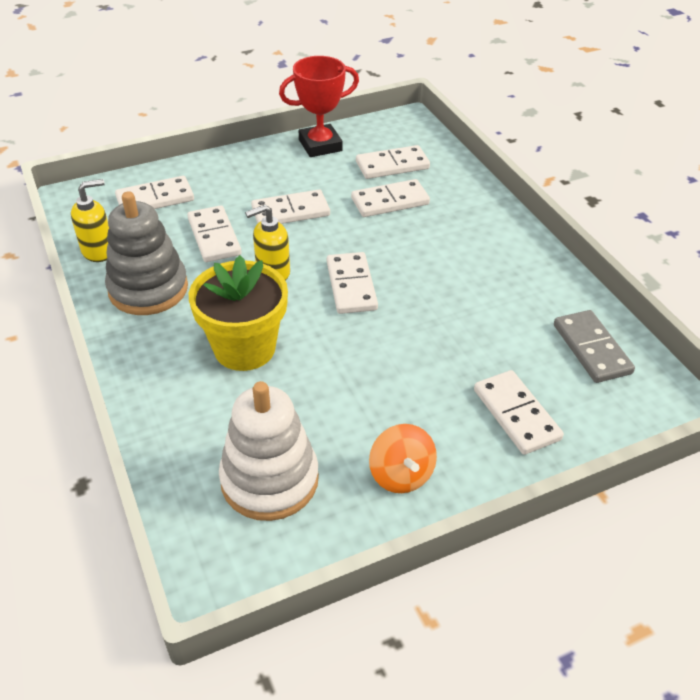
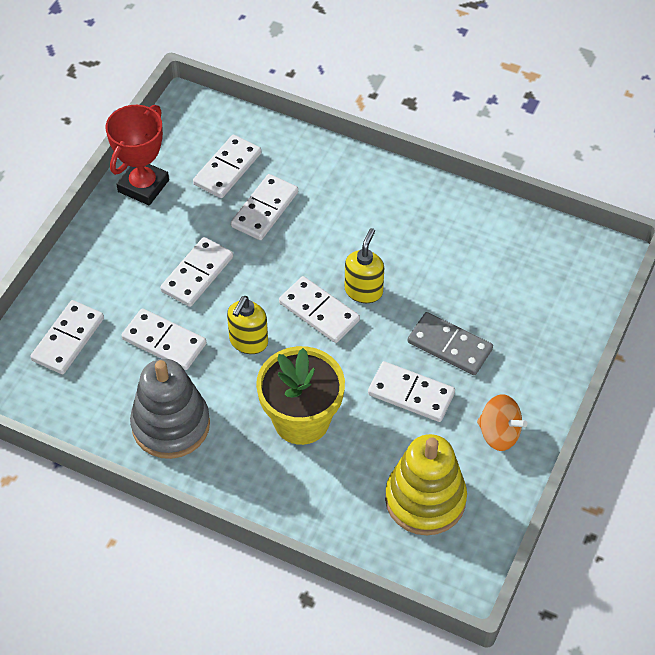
camera: 40 degrees left, 10 degrees up
yellow soap dispenser [71,179,109,262] -> yellow soap dispenser moved to [345,228,384,303]
white stacking toy [219,381,319,521] -> yellow stacking toy [385,434,467,535]
white domino [474,370,564,455] -> white domino moved to [368,361,455,422]
grey domino [554,310,635,383] -> grey domino moved to [408,312,493,375]

